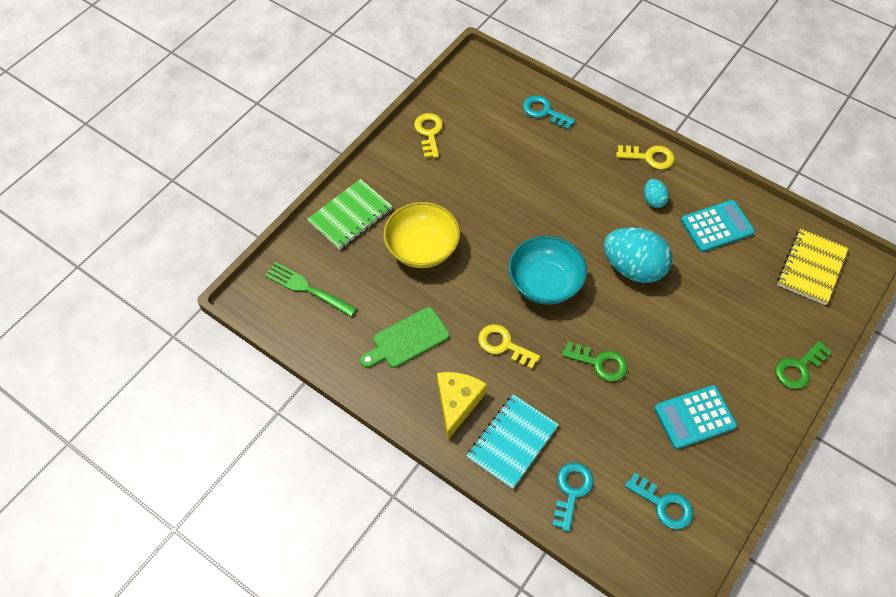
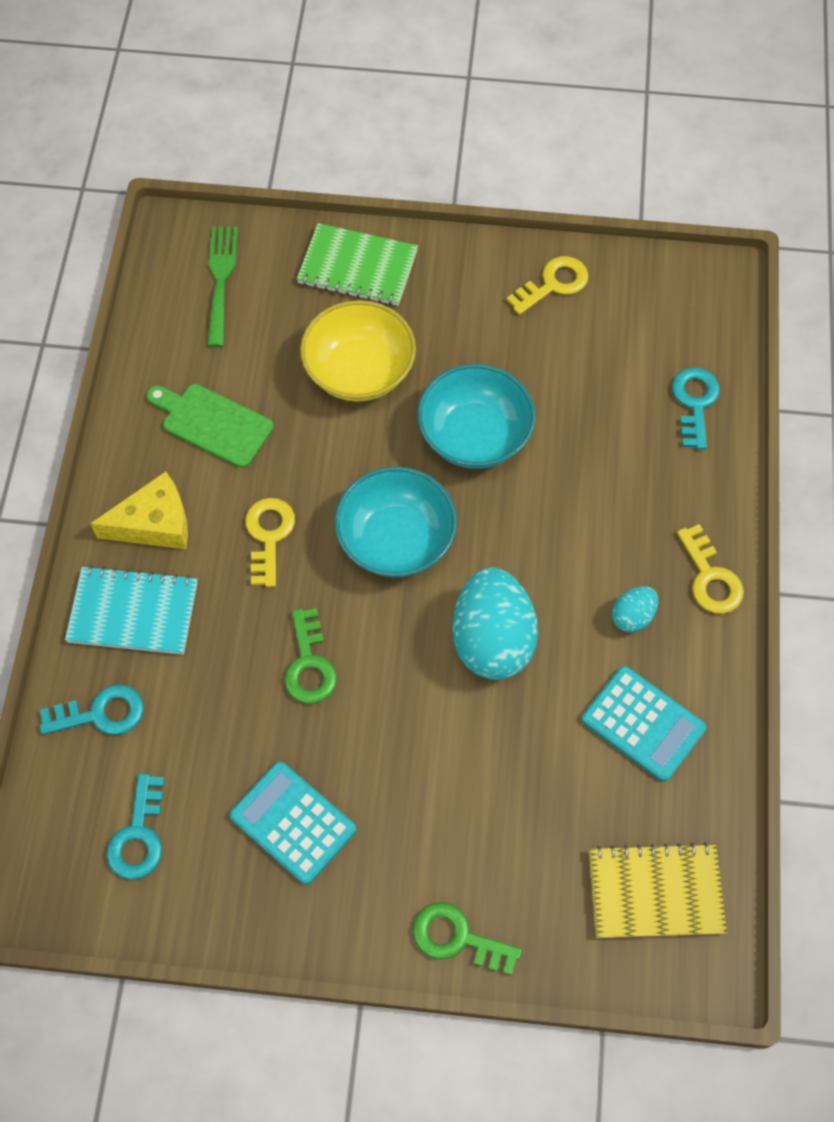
camera: 60 degrees right, 5 degrees up
none -> turquoise bowl [417,364,536,469]

